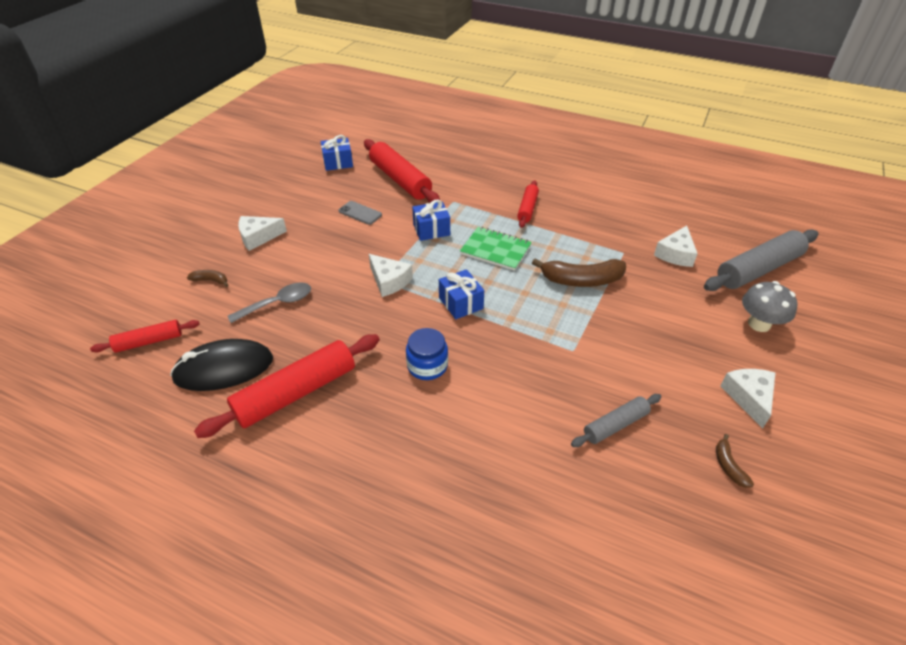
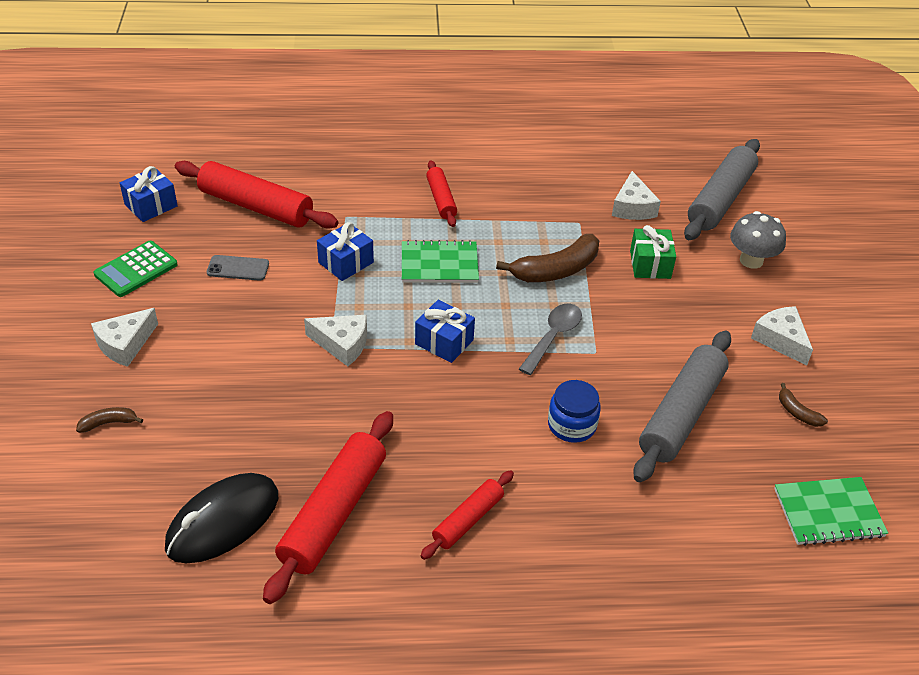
camera: 30 degrees left, 0 degrees up
red rolling pin [90,320,200,353] -> red rolling pin moved to [420,470,514,560]
grey spoon [228,283,311,323] -> grey spoon moved to [519,304,582,375]
blue jar [406,328,448,380] -> blue jar moved to [548,380,601,443]
grey rolling pin [571,394,661,447] -> grey rolling pin [633,330,731,482], size x1.80
none -> green calculator [94,241,178,297]
none -> green gift [630,225,676,279]
none -> green notebook [774,477,888,546]

